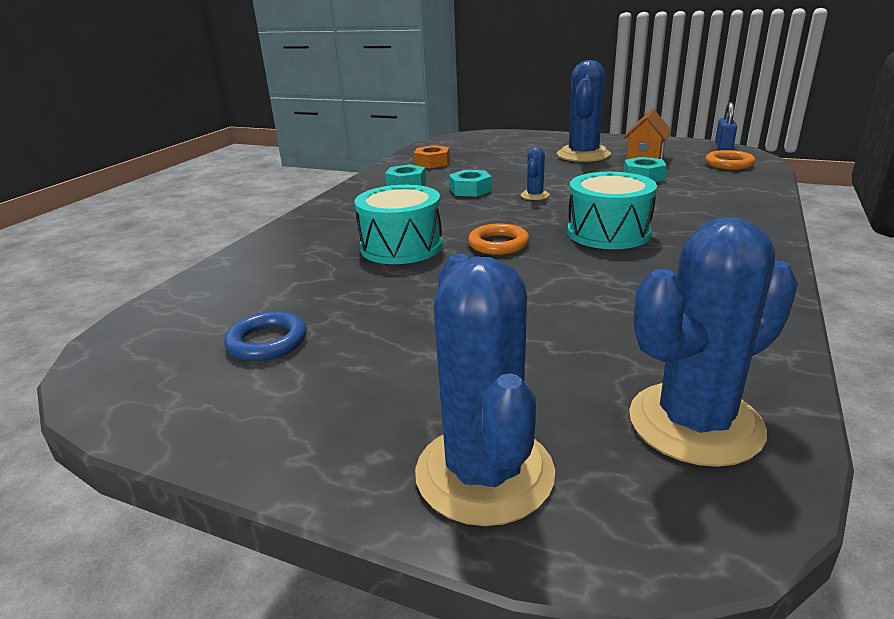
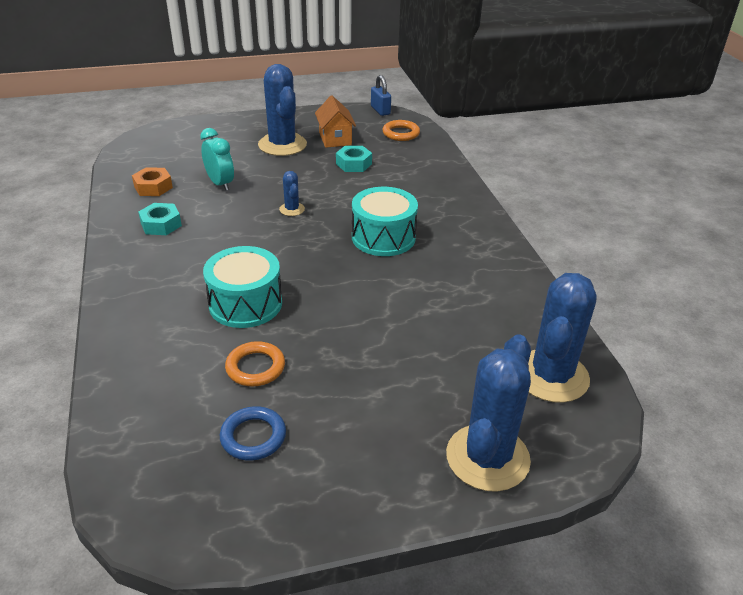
camera: 40 degrees left, 10 degrees up
blue cactus [415,254,555,526] -> blue cactus turned 75 degrees clockwise [446,334,531,492]
turquoise nut [449,170,492,197] -> none
orange ring [468,224,529,255] -> orange ring moved to [225,341,285,386]
none -> turquoise clock [200,128,234,191]

